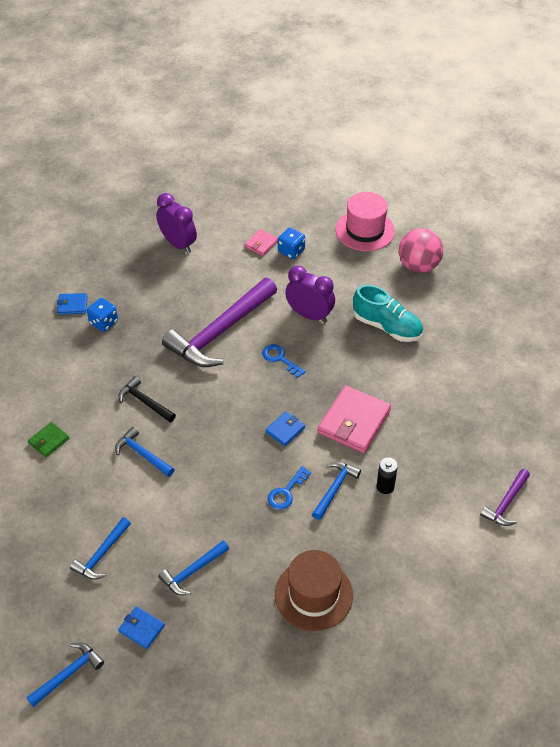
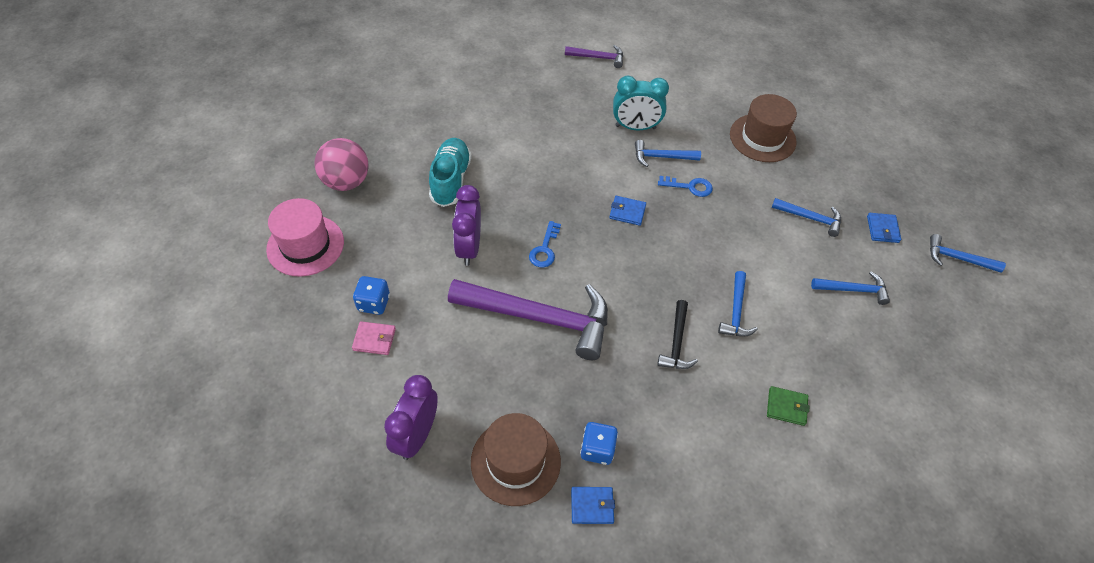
camera: 120 degrees left, 5 degrees up
blue wallet [57,293,88,315] -> blue wallet turned 60 degrees counterclockwise [571,487,615,524]
pink wallet [318,385,391,453] -> none
black battery [377,457,398,494] -> turquoise clock [613,76,669,130]
none -> brown hat [471,413,561,506]

